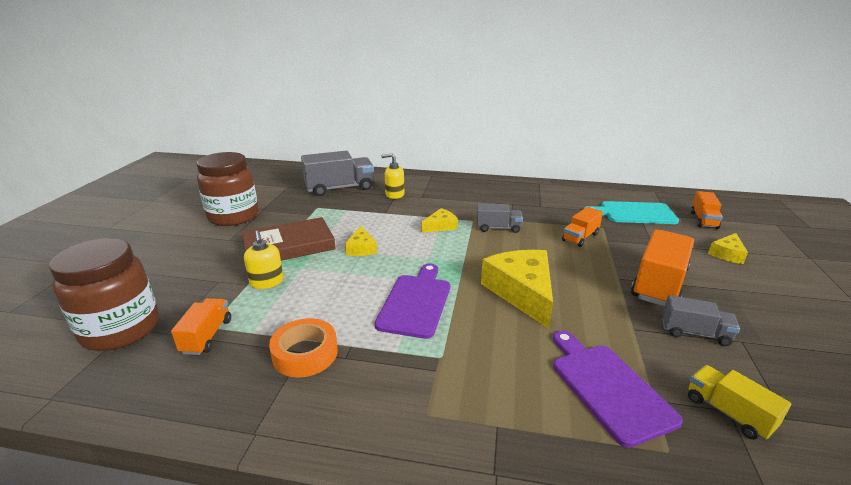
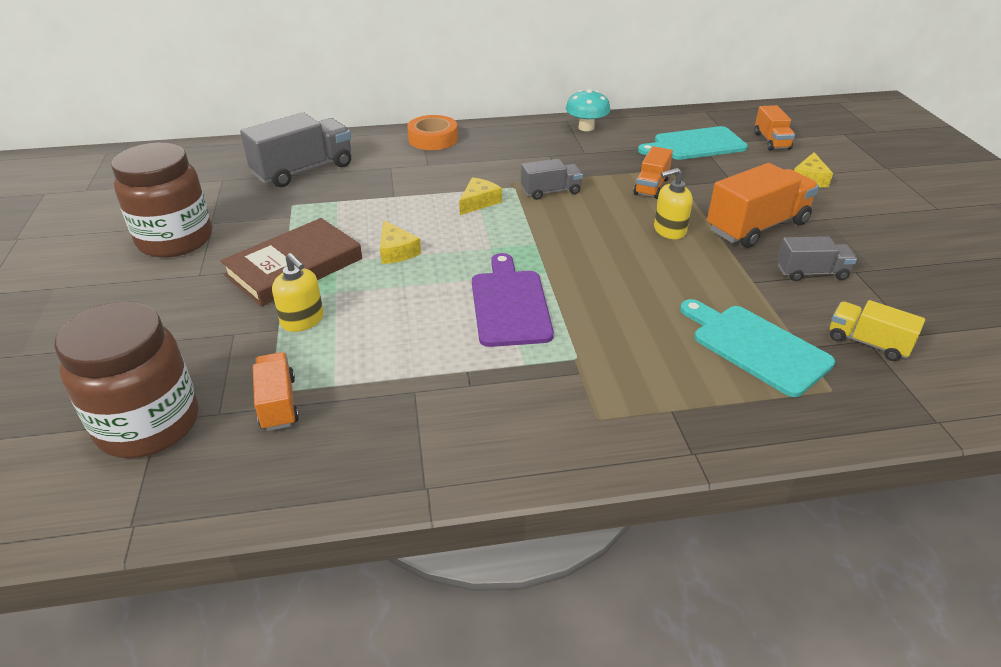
camera: 20 degrees left, 10 degrees up
orange tape [269,318,338,377] -> orange tape moved to [407,115,458,150]
yellow soap dispenser [381,154,404,199] -> yellow soap dispenser moved to [654,168,693,239]
yellow cheese [481,250,553,329] -> none
purple cutting board [553,331,683,448] -> turquoise cutting board [680,299,835,397]
orange truck [631,230,694,307] -> orange truck turned 45 degrees clockwise [707,163,819,248]
none -> turquoise mushroom [566,89,610,131]

